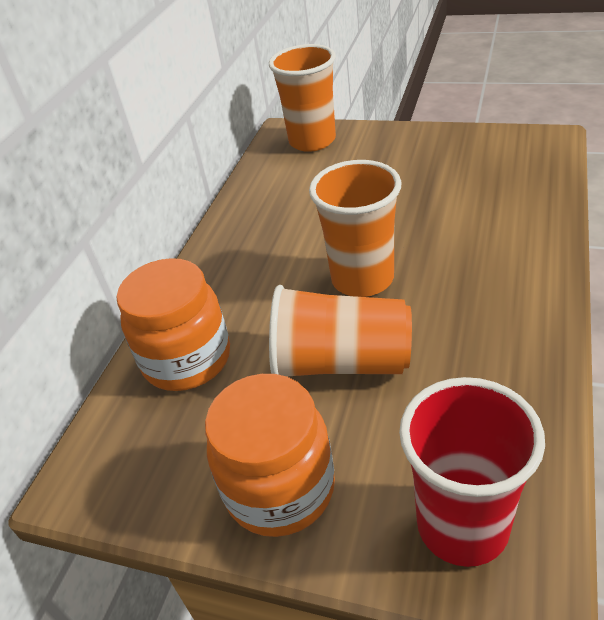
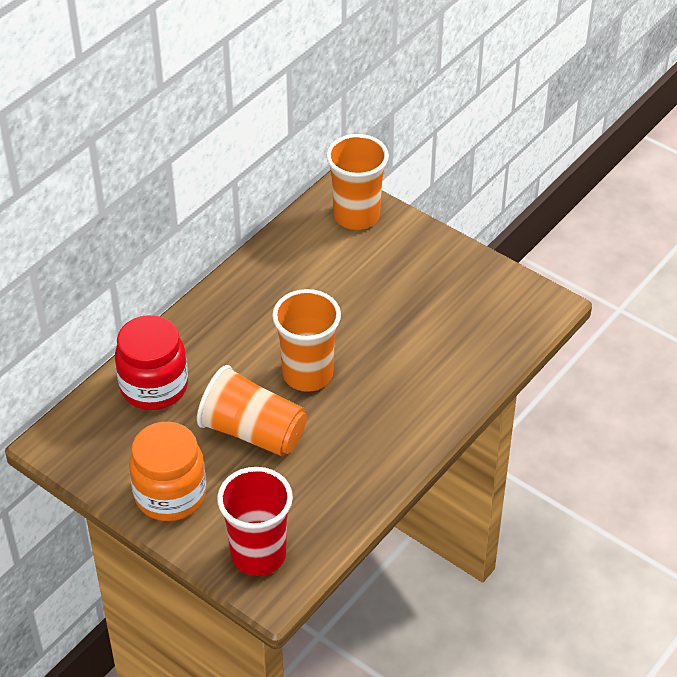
camera: 15 degrees right, 5 degrees up
orange jar [117,258,230,391] -> red jar [115,315,188,410]

